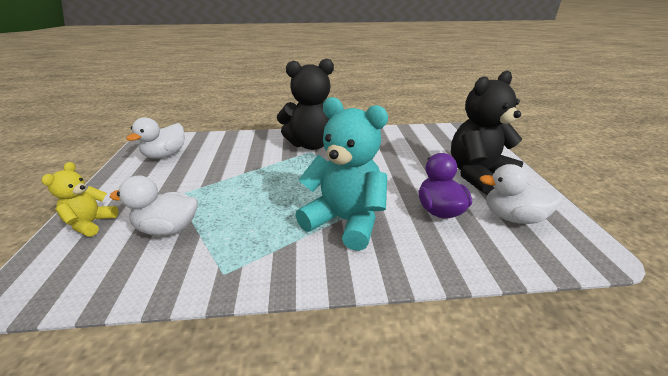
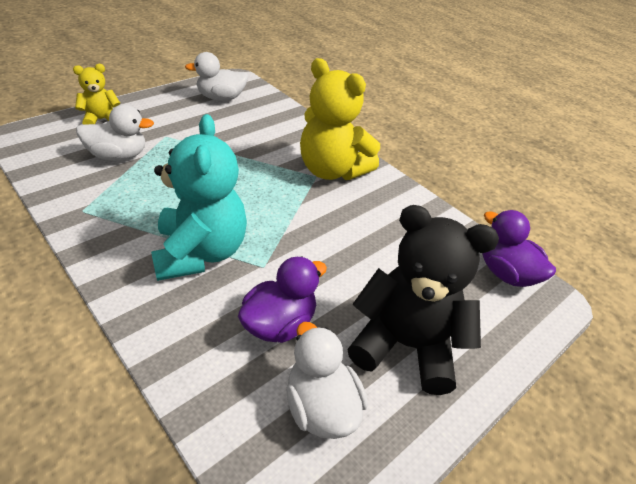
camera: 50 degrees right, 10 degrees up
white duck [110,175,198,236] -> white duck turned 120 degrees clockwise [76,105,154,161]
black teddy bear [277,59,334,150] -> yellow teddy bear [300,58,380,180]
none -> purple duck [482,210,556,287]

